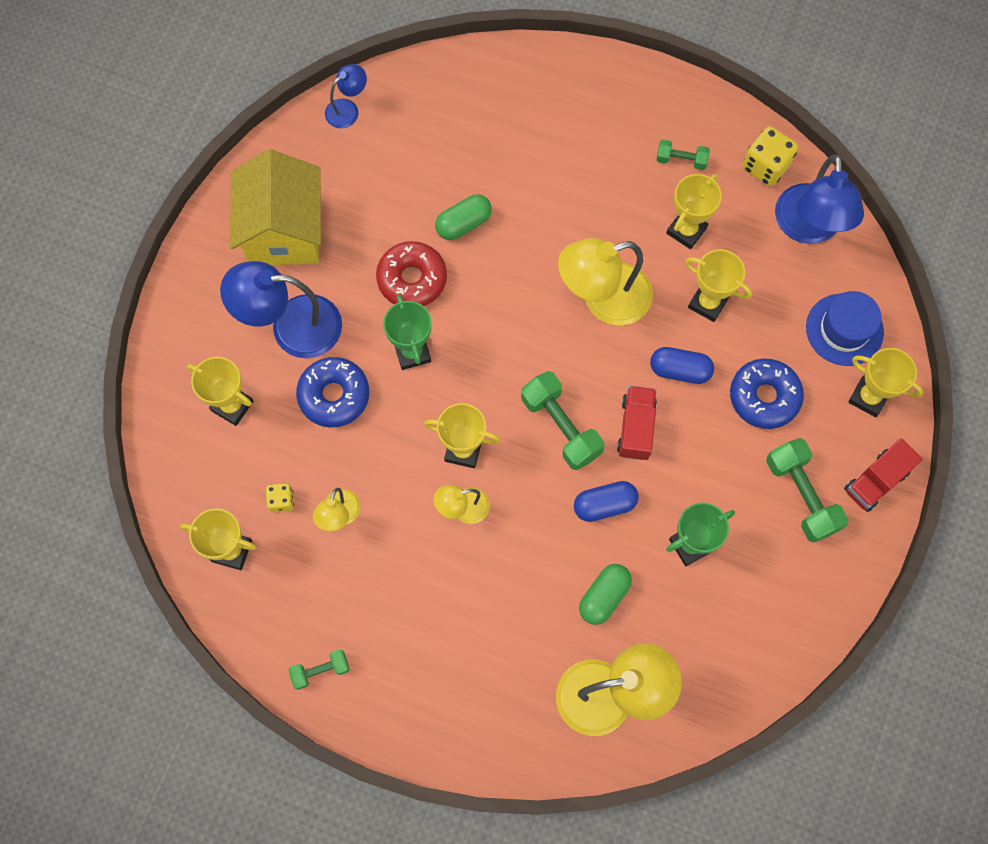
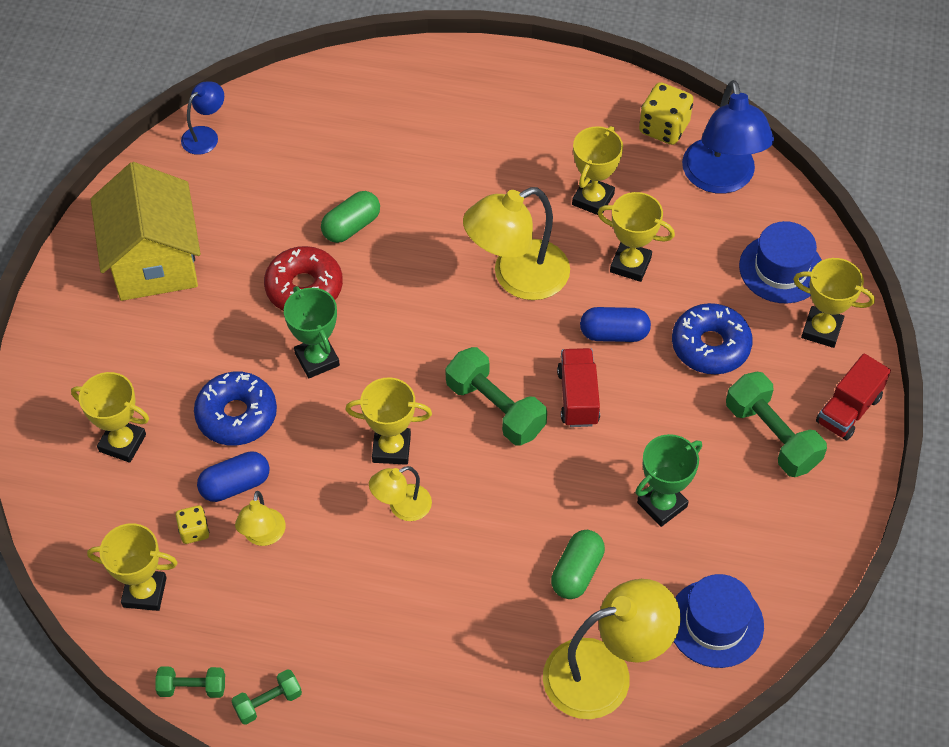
camera: 10 degrees left, 15 degrees down
blue lamp [220,261,342,358] -> none
blue capsule [574,481,639,522] -> blue capsule moved to [197,451,270,502]
green dumbbell [657,140,710,170] -> green dumbbell moved to [155,667,225,698]
none -> blue hat [673,574,764,668]

